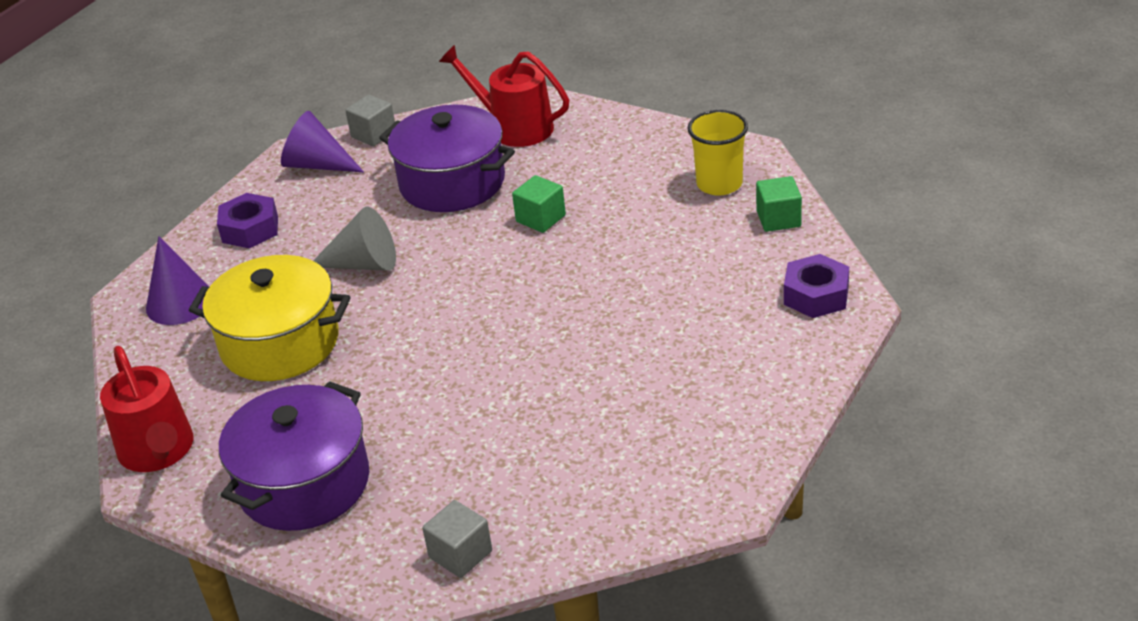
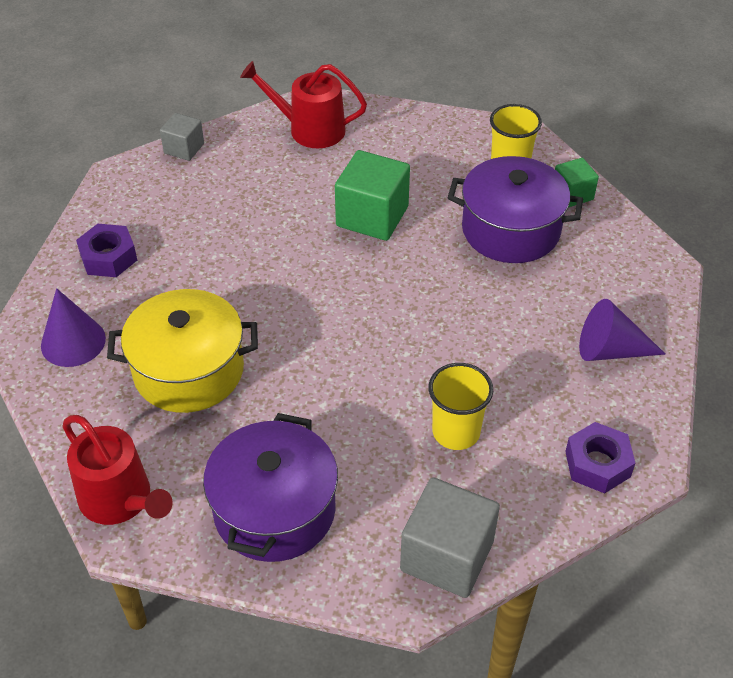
camera: 20 degrees left, 10 degrees up
purple cone [281,111,364,172] -> purple cone moved to [579,299,666,361]
grey cone [313,207,396,271] -> none
purple pot [379,104,515,212] -> purple pot moved to [448,156,583,263]
grey cube [422,500,492,578] -> grey cube [400,477,500,598], size x1.76
green cube [512,175,566,233] -> green cube [335,150,410,241], size x1.76
purple nut [784,254,849,318] -> purple nut moved to [565,422,635,493]
none -> yellow cup [428,363,493,450]

